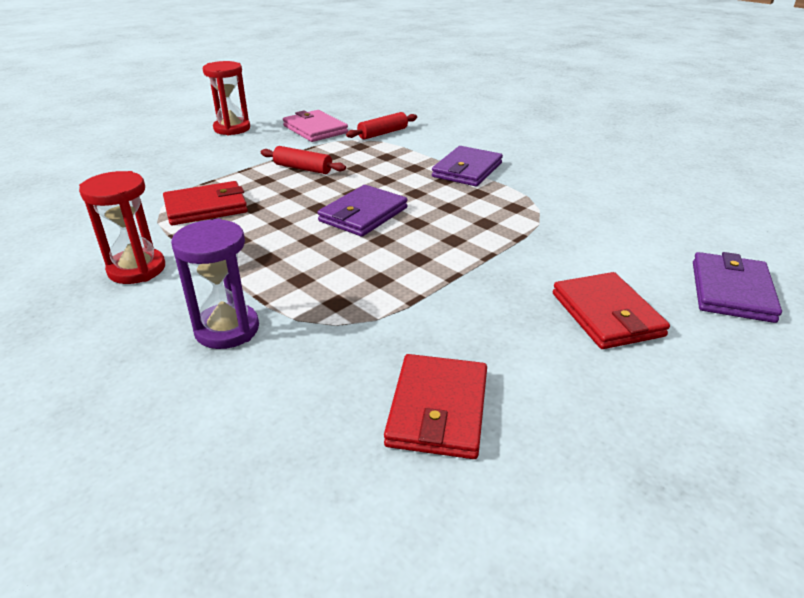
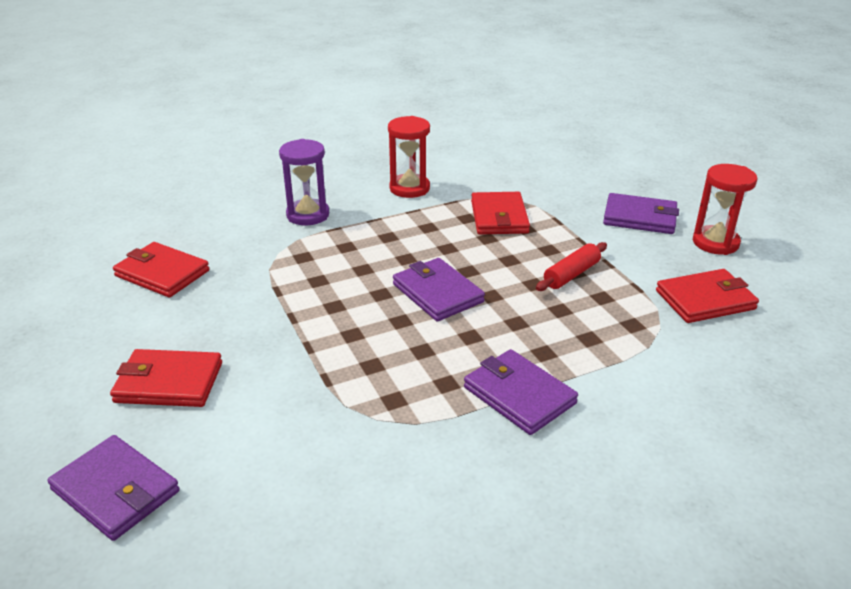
camera: 110 degrees right, 0 degrees up
pink wallet [283,110,348,142] -> red wallet [656,269,759,323]
red rolling pin [346,112,417,140] -> none
none -> purple wallet [603,193,679,234]

